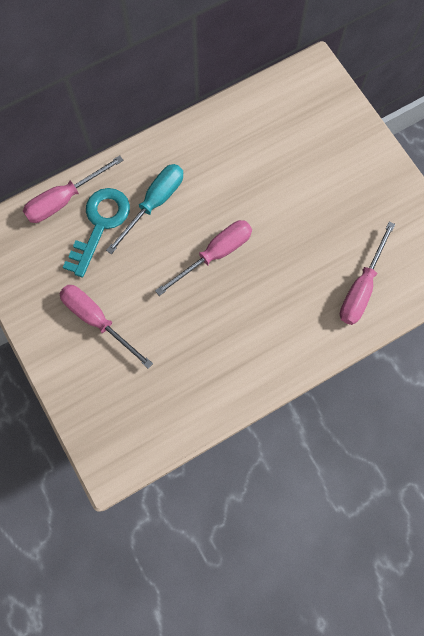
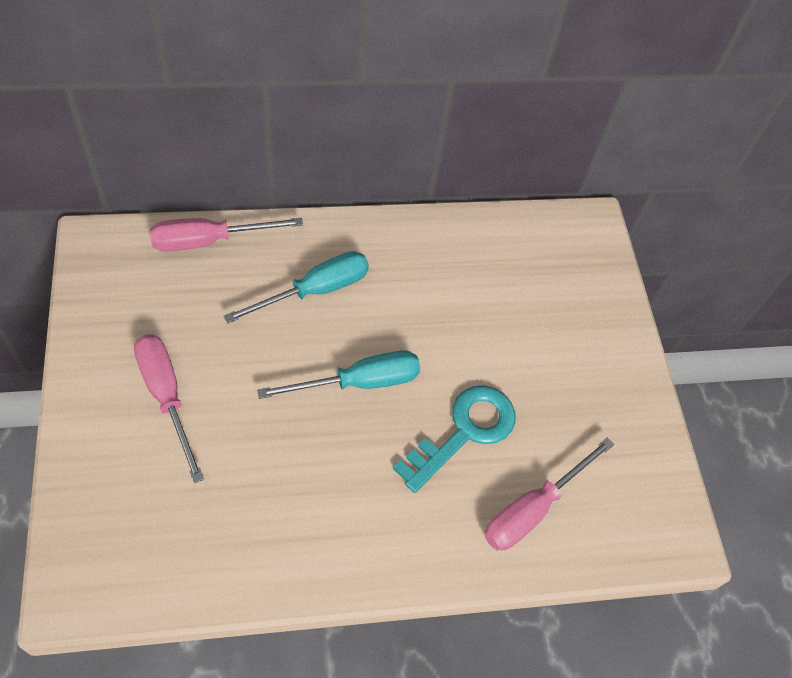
camera: 15 degrees right, 15 degrees down
turquoise key [63,188,130,277] -> turquoise key moved to [393,386,515,493]
pink screwdriver [155,220,252,296] -> turquoise screwdriver [257,350,420,399]

